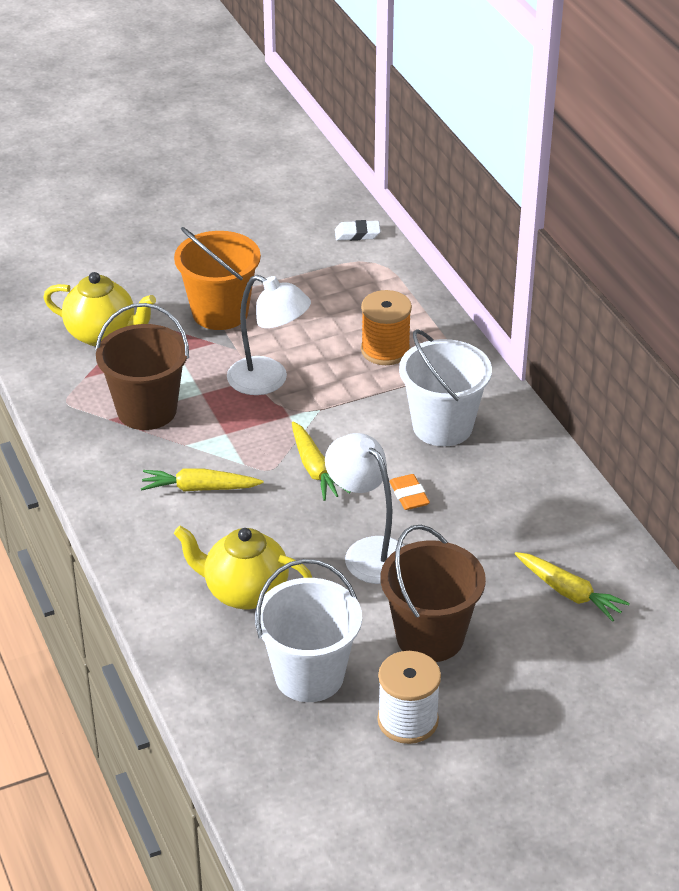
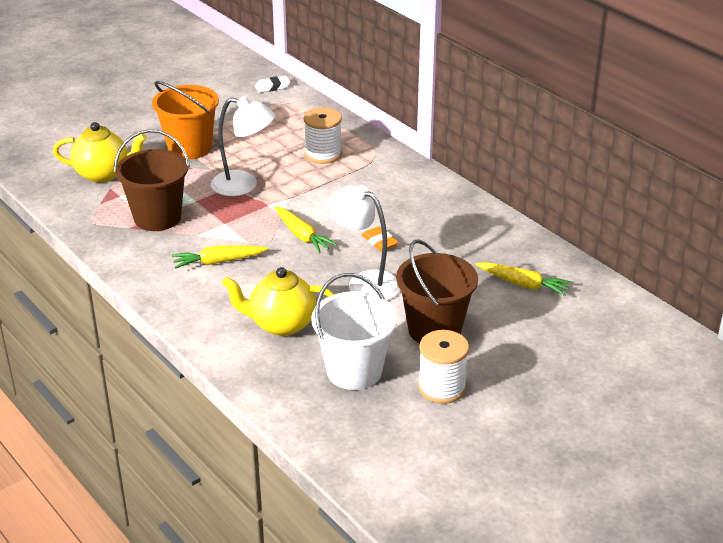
camera: 15 degrees left, 5 degrees down
orange spool [361,290,412,365] -> white spool [304,108,342,164]
white bucket [399,329,492,447] -> none

